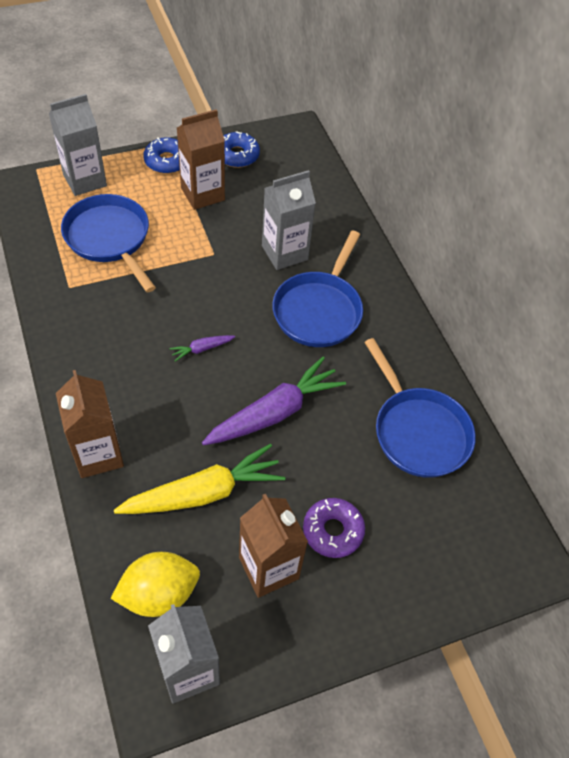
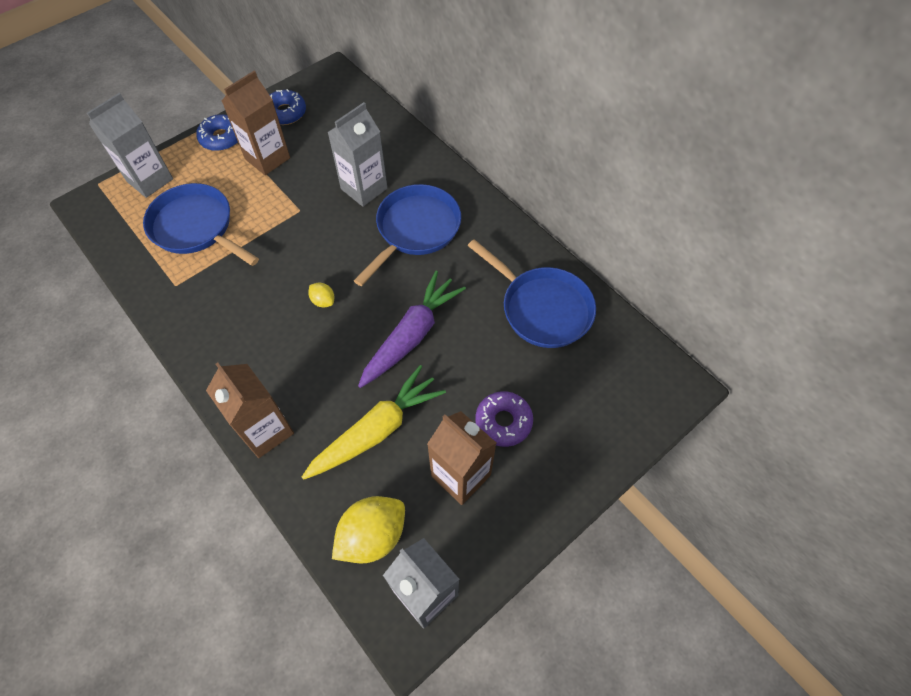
camera: 15 degrees left, 5 degrees up
purple carrot [169,335,235,361] -> yellow lemon [308,283,334,308]
blue pan [272,231,363,347] -> blue pan turned 150 degrees counterclockwise [354,184,461,286]

